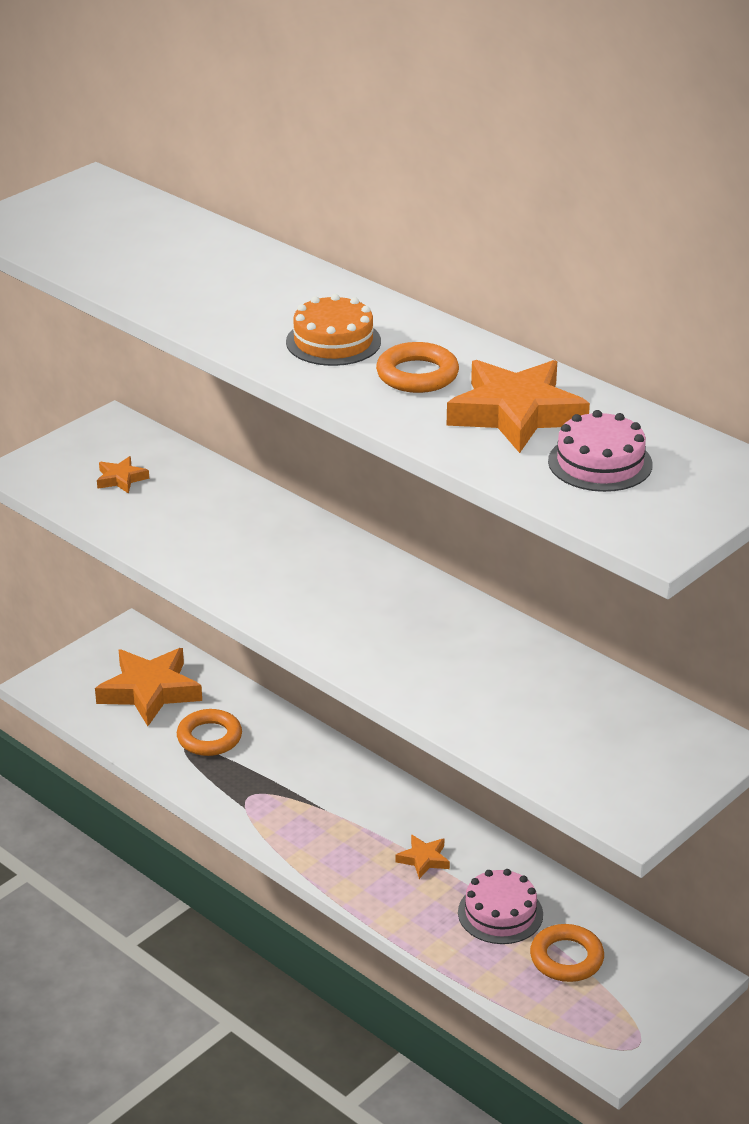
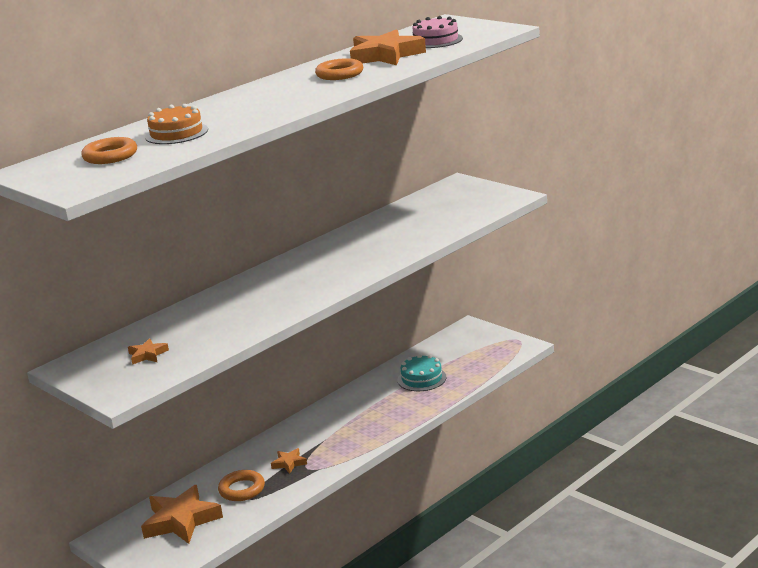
camera: 85 degrees left, 10 degrees down
orange cake [286,294,381,366] -> orange cake moved to [145,104,208,144]
orange star [395,834,450,879] -> orange star moved to [271,448,307,474]
pink cake [458,869,543,944] -> turquoise cake [398,354,447,391]
orange ring [530,924,604,982] -> orange ring moved to [81,137,137,164]

